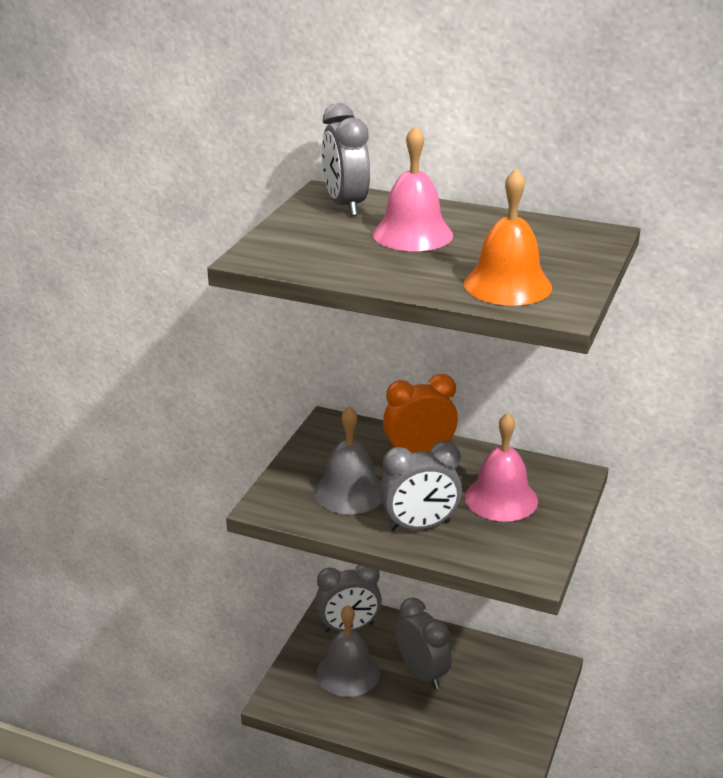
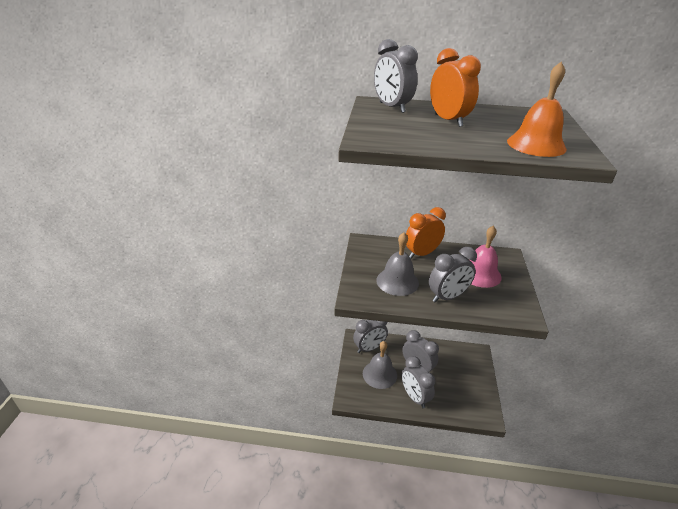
camera: 15 degrees left, 5 degrees up
pink bell [373,125,453,251] -> orange clock [430,48,481,127]
none -> grey clock [402,356,435,408]

